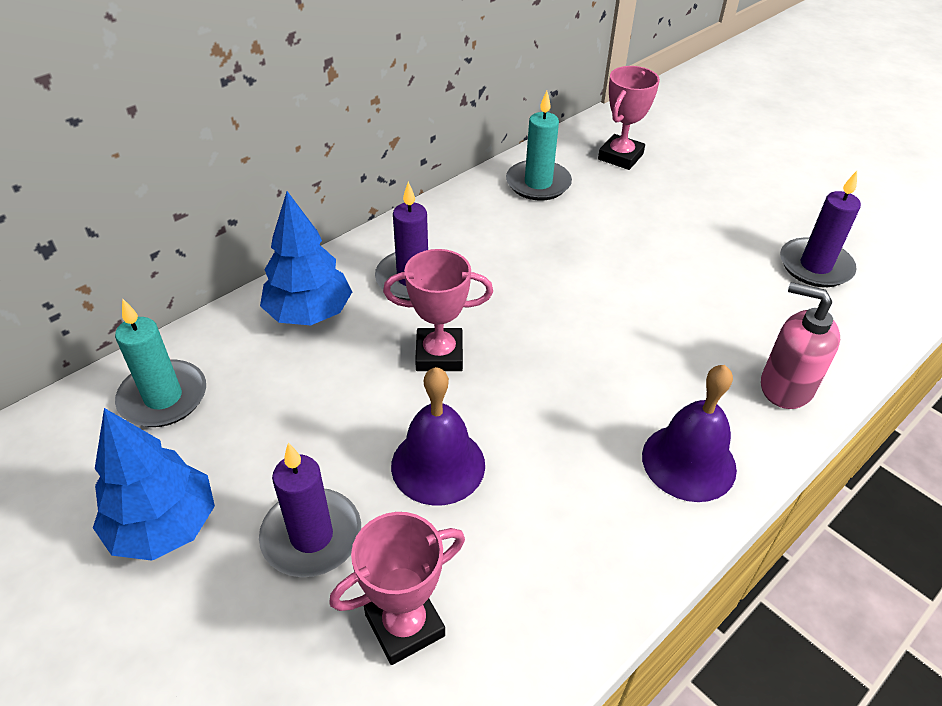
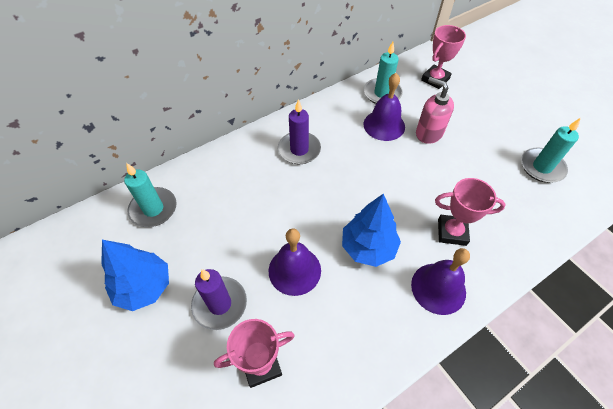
camera: 10 degrees right, 10 degrees up
blue tree [260,191,352,325] -> blue tree moved to [342,193,401,267]
pink trophy [383,249,493,371] -> pink trophy moved to [435,178,506,246]
pink soap dispenser [761,282,840,409] -> pink soap dispenser moved to [416,77,454,144]
purple candle [780,171,861,287] -> turquoise candle [521,118,581,183]
none -> purple bell [363,73,405,141]

